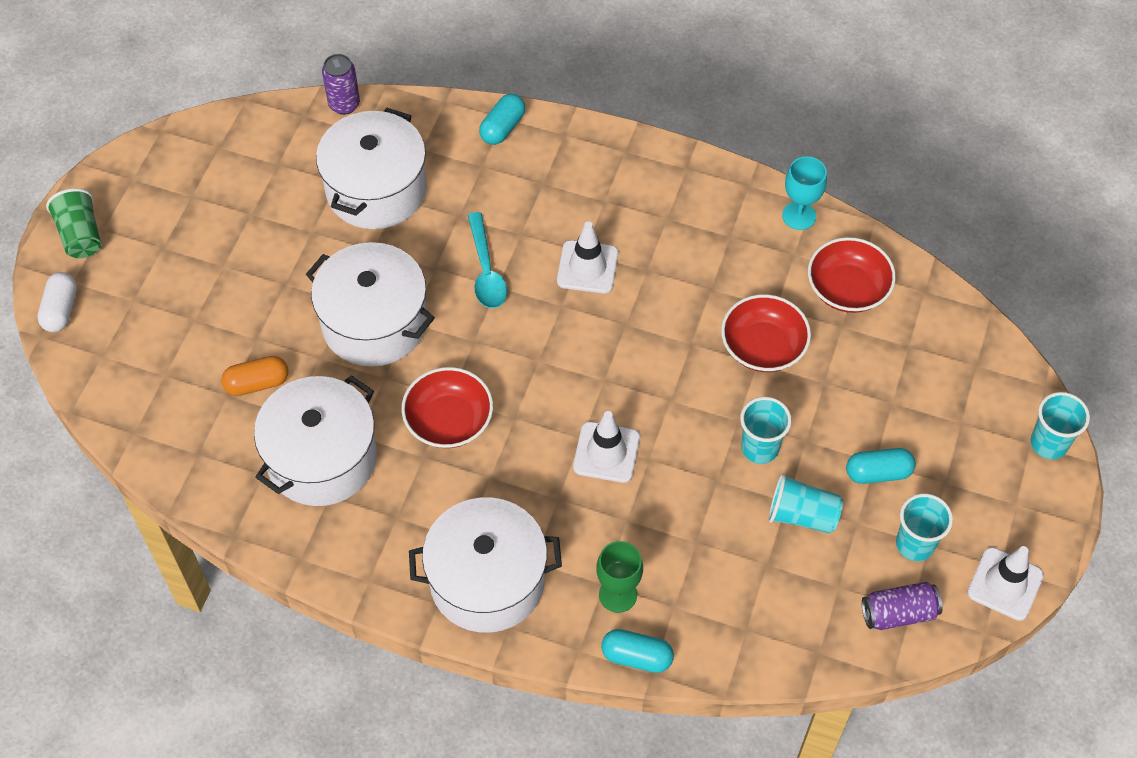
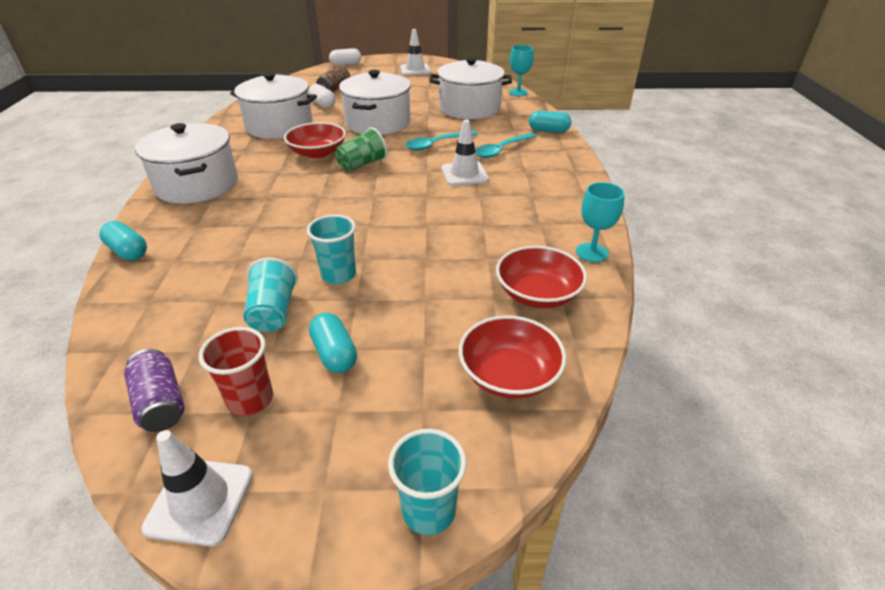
camera: 70 degrees right, 20 degrees down
green cup [46,188,101,258] -> green cup moved to [335,127,387,172]
orange capsule [221,356,289,396] -> white capsule [308,84,335,108]
purple can [322,54,360,115] -> turquoise goblet [509,45,534,96]
white traffic cone [573,411,640,483] -> white traffic cone moved to [400,29,431,75]
green goblet [596,541,643,613] -> none
turquoise capsule [601,629,674,673] -> turquoise capsule turned 45 degrees counterclockwise [99,221,147,260]
red bowl [721,294,811,372] -> red bowl moved to [459,315,566,399]
turquoise cup [896,493,953,561] -> red cup [199,327,273,416]
none -> brown can [316,66,350,92]
none -> turquoise spoon [475,133,536,158]

